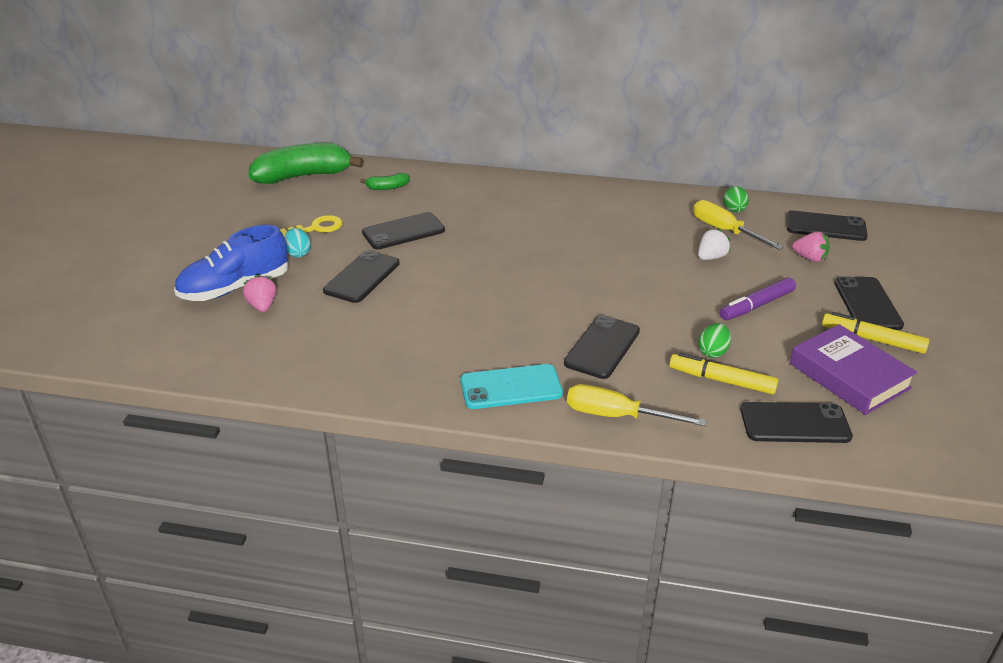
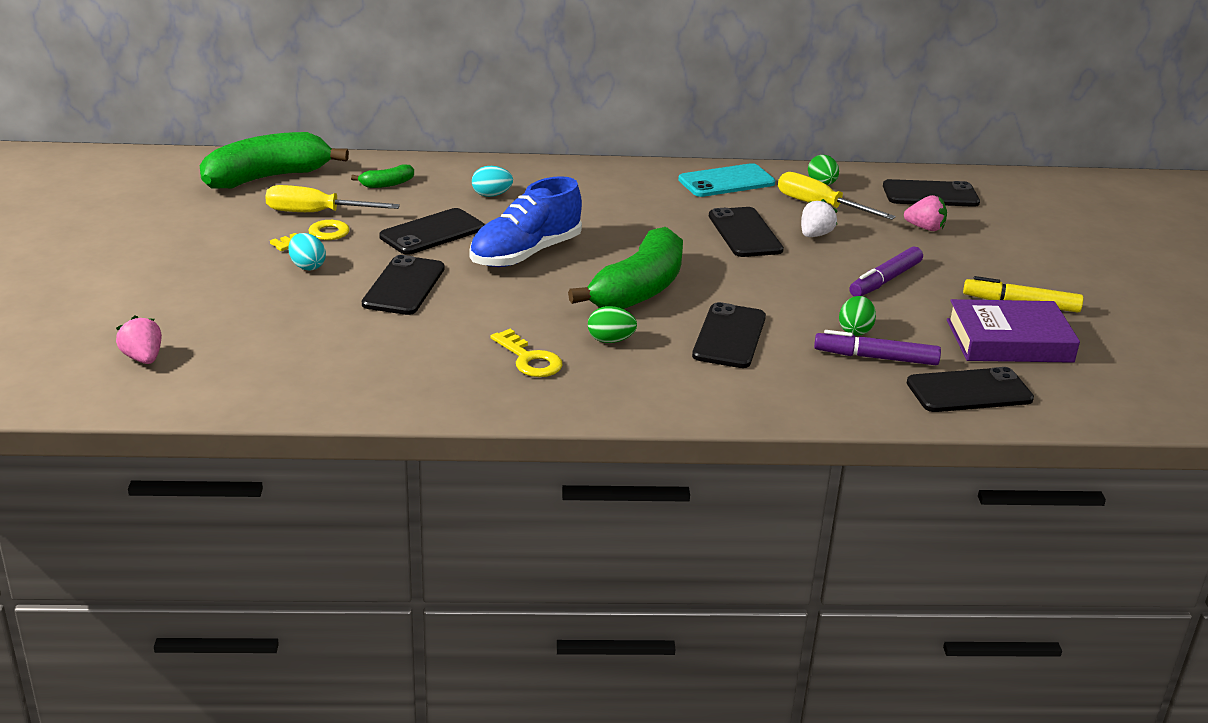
camera: 15 degrees left, 5 degrees down
blue shoe [174,225,288,301] -> blue shoe moved to [469,176,582,267]
pink strawberry [243,275,277,312] -> pink strawberry moved to [116,315,162,364]
turquoise phone [461,364,563,409] -> turquoise phone moved to [678,163,775,197]
yellow screwdriver [567,384,707,426] -> yellow screwdriver moved to [265,185,400,212]
yellow marker [669,353,778,394] -> purple marker [814,330,941,365]
purple book [790,324,917,415] -> purple book turned 45 degrees counterclockwise [947,299,1080,363]
black phone [834,277,904,330] -> black phone moved to [709,207,784,257]
none -> turquoise egg [472,166,513,197]
none -> yellow key [491,329,563,377]
none -> green banana [568,227,683,309]
none -> green egg [588,306,637,343]

